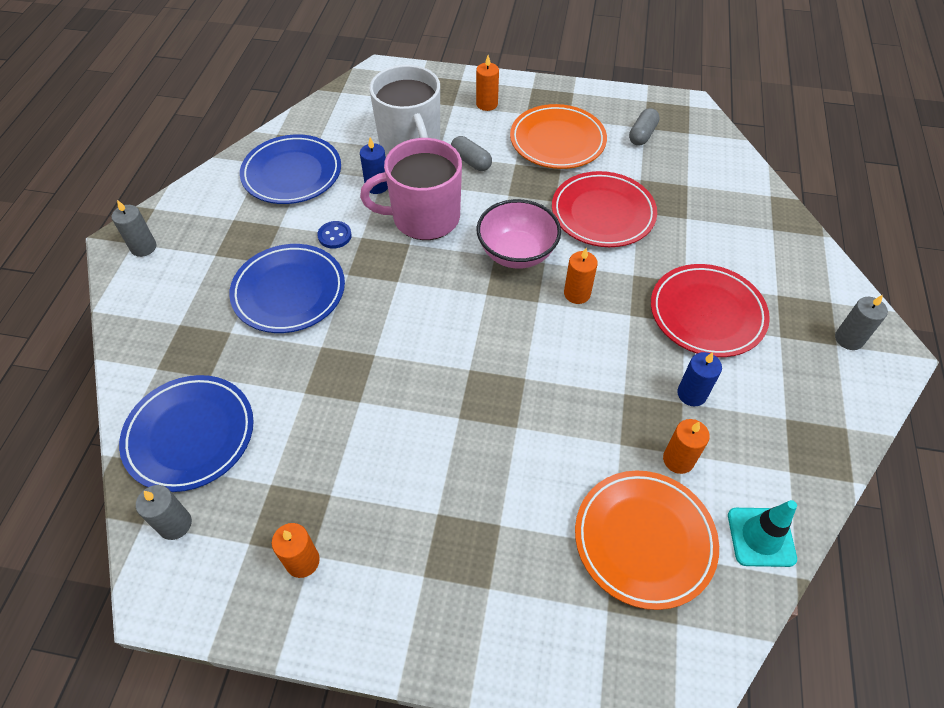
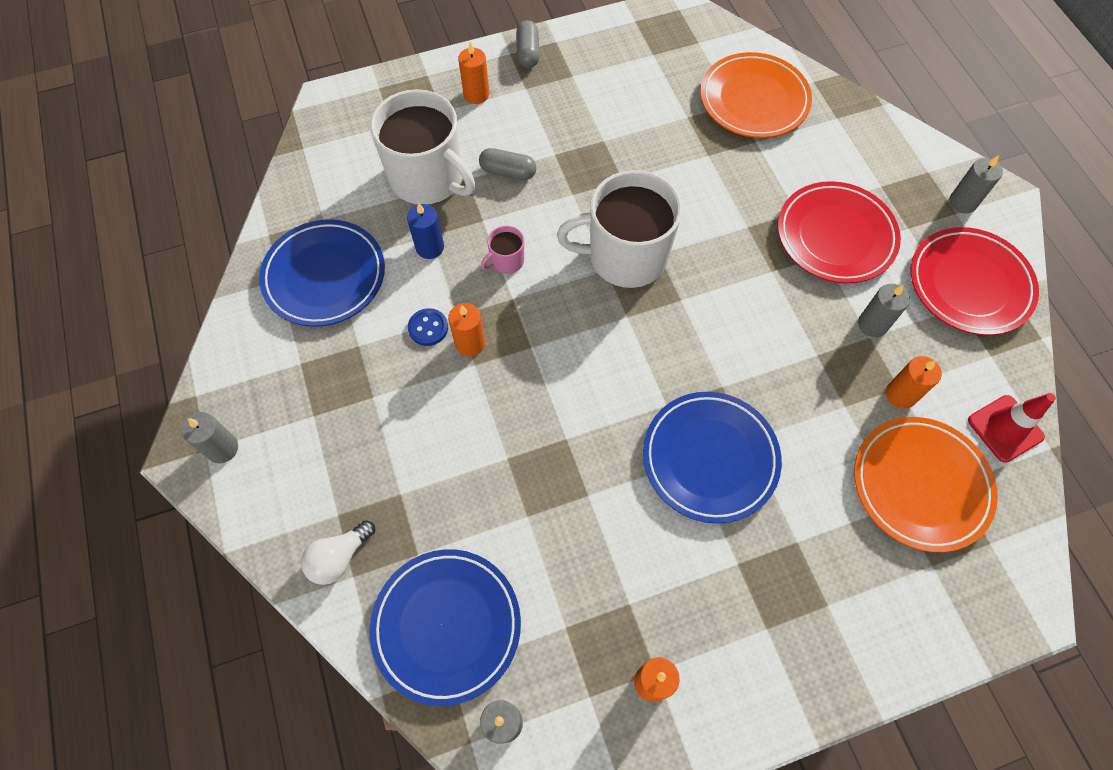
camera: 30 degrees left, 10 degrees up
blue plate [229,244,345,333] -> blue plate moved to [643,392,782,523]
pink mug [360,138,462,240] -> pink mug [481,226,524,274], size x0.43
pink bowl [476,199,561,269] -> white mug [557,170,682,288]
orange plate [510,104,607,169] -> orange plate moved to [700,52,812,138]
red plate [552,171,657,247] -> red plate moved to [911,227,1039,335]
orange candle [564,248,598,304] -> orange candle moved to [448,303,485,357]
grey capsule [629,108,660,146] -> grey capsule moved to [516,20,540,68]
blue candle [677,352,722,406] -> grey candle [858,283,910,338]
turquoise traffic cone [728,500,797,567] -> red traffic cone [968,393,1056,463]
none -> white light bulb [301,520,375,585]

